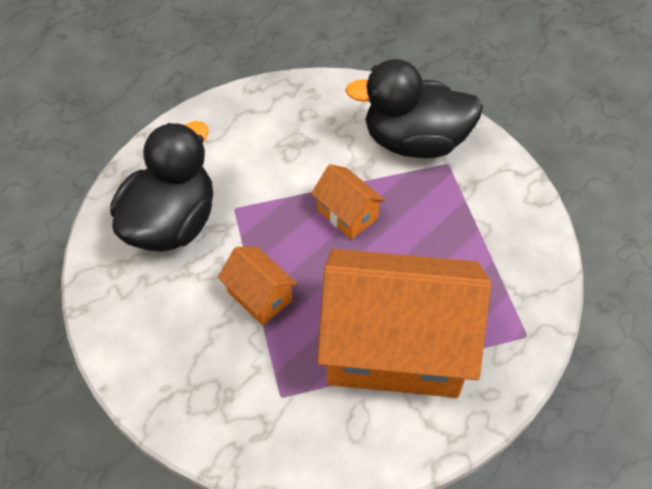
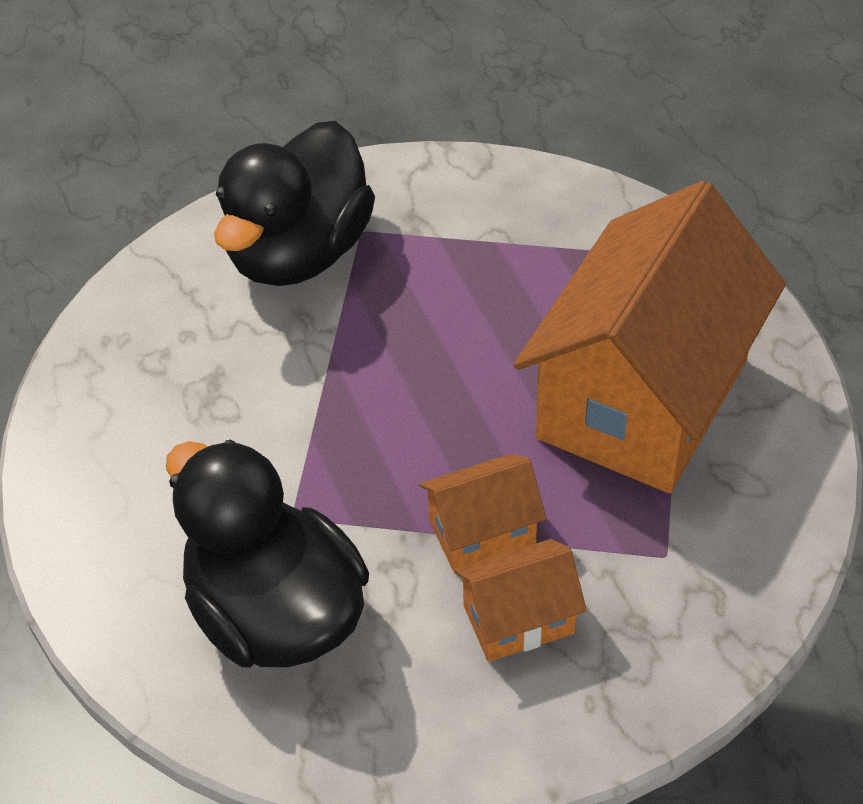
camera: 65 degrees left, 5 degrees down
orange house [311,164,386,239] -> orange house moved to [454,539,587,662]

